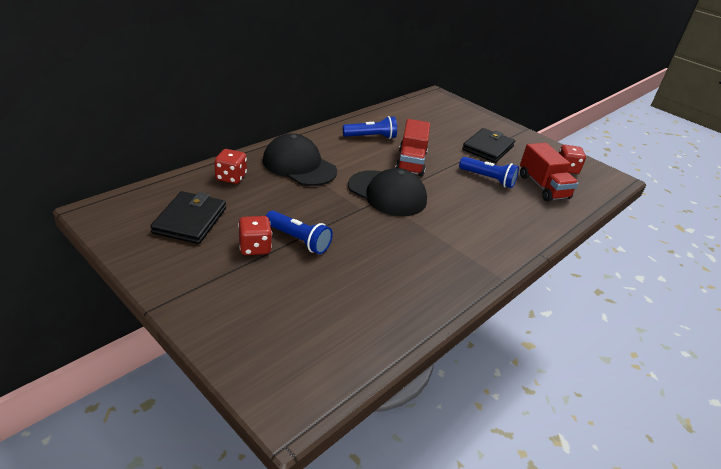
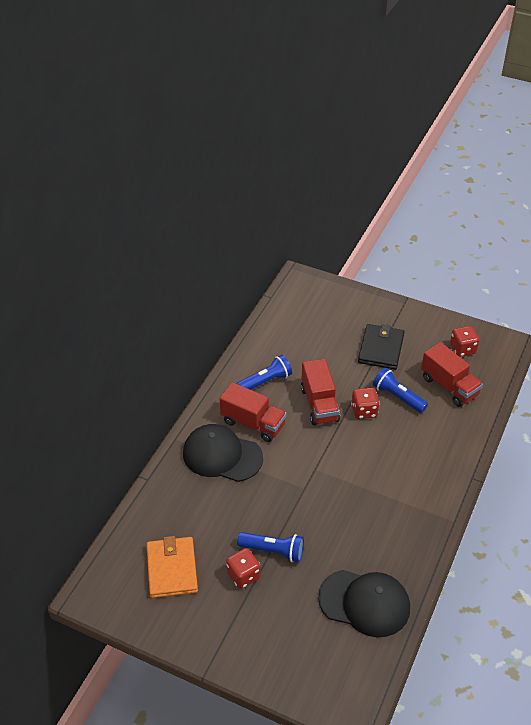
camera: 15 degrees left, 10 degrees up
black wallet [150,191,226,244] -> orange wallet [146,536,198,598]
red dice [214,149,247,184] -> red dice moved to [351,387,380,419]
black cap [348,168,427,216] -> black cap moved to [318,570,410,638]
blue flashlight [459,157,519,188] -> blue flashlight turned 150 degrees counterclockwise [373,368,428,413]
none -> red truck [220,382,287,442]

